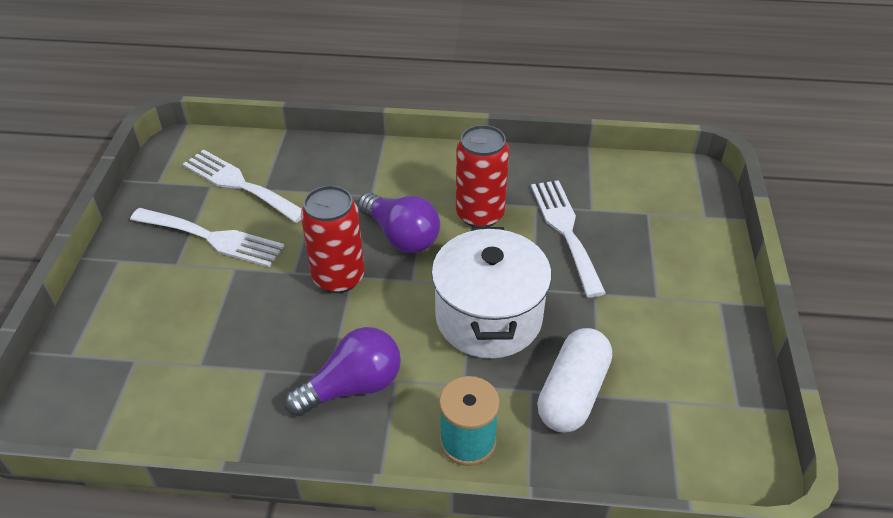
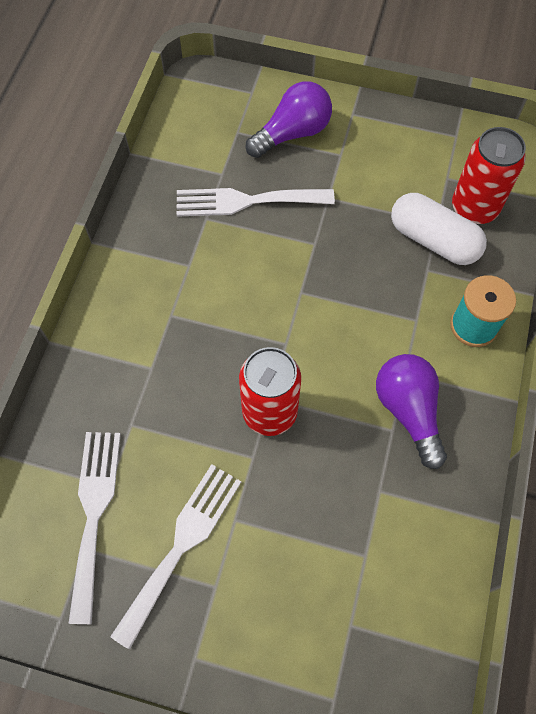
camera: 80 degrees left, 20 degrees up
white fork [183,150,302,223] -> white fork turned 135 degrees clockwise [68,432,121,624]
purple light bulb [358,193,440,253] -> purple light bulb moved to [246,81,332,158]
white pot [431,227,552,358] -> none
red can [456,125,509,227] -> red can moved to [452,127,526,224]

